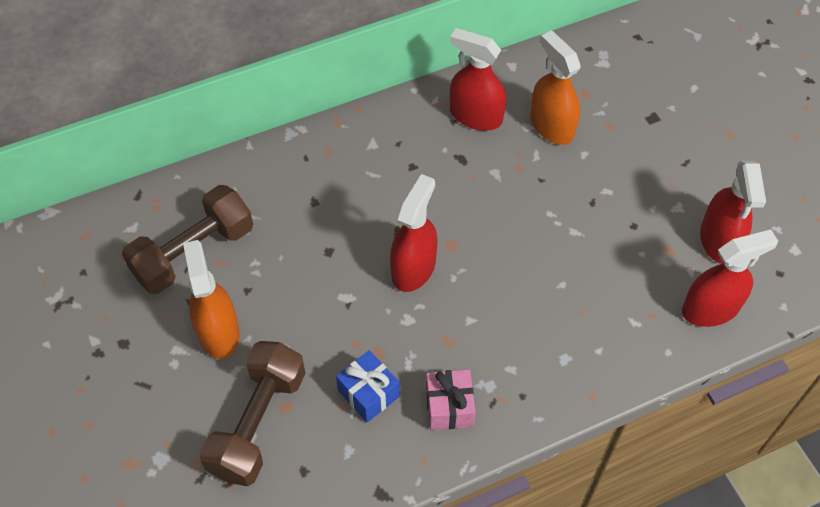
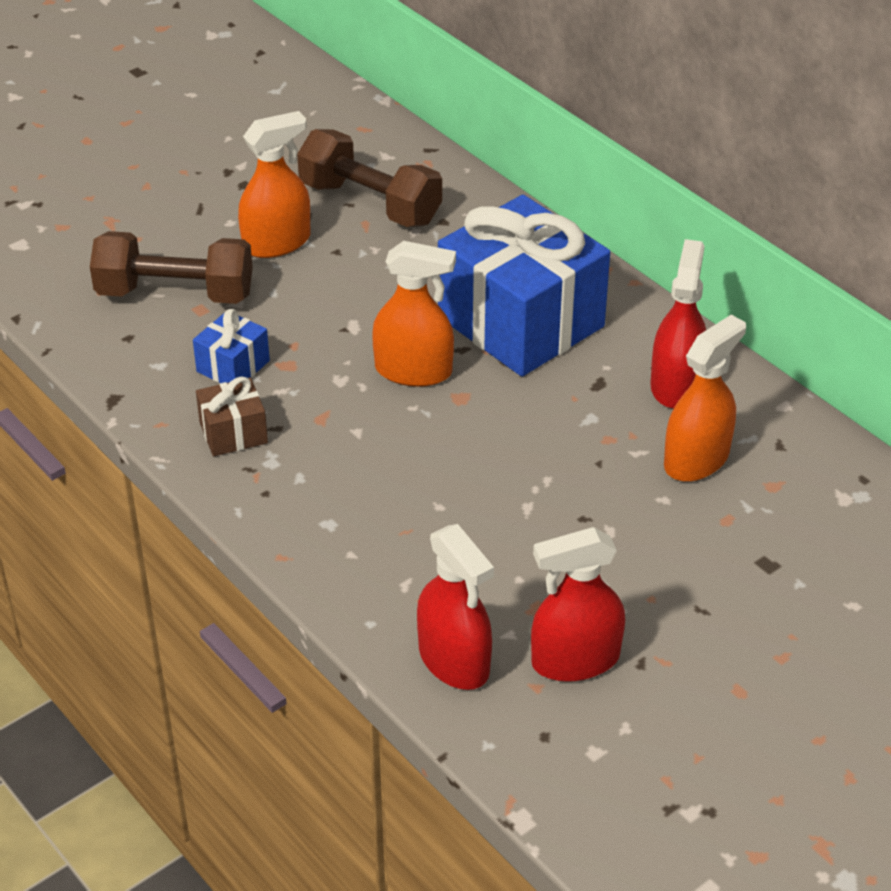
camera: 75 degrees right, 15 degrees down
red spray bottle [390,174,437,292] -> orange spray bottle [372,241,456,387]
pink gift [426,369,475,430] -> brown gift [196,377,268,456]
none -> blue gift [438,195,610,377]

